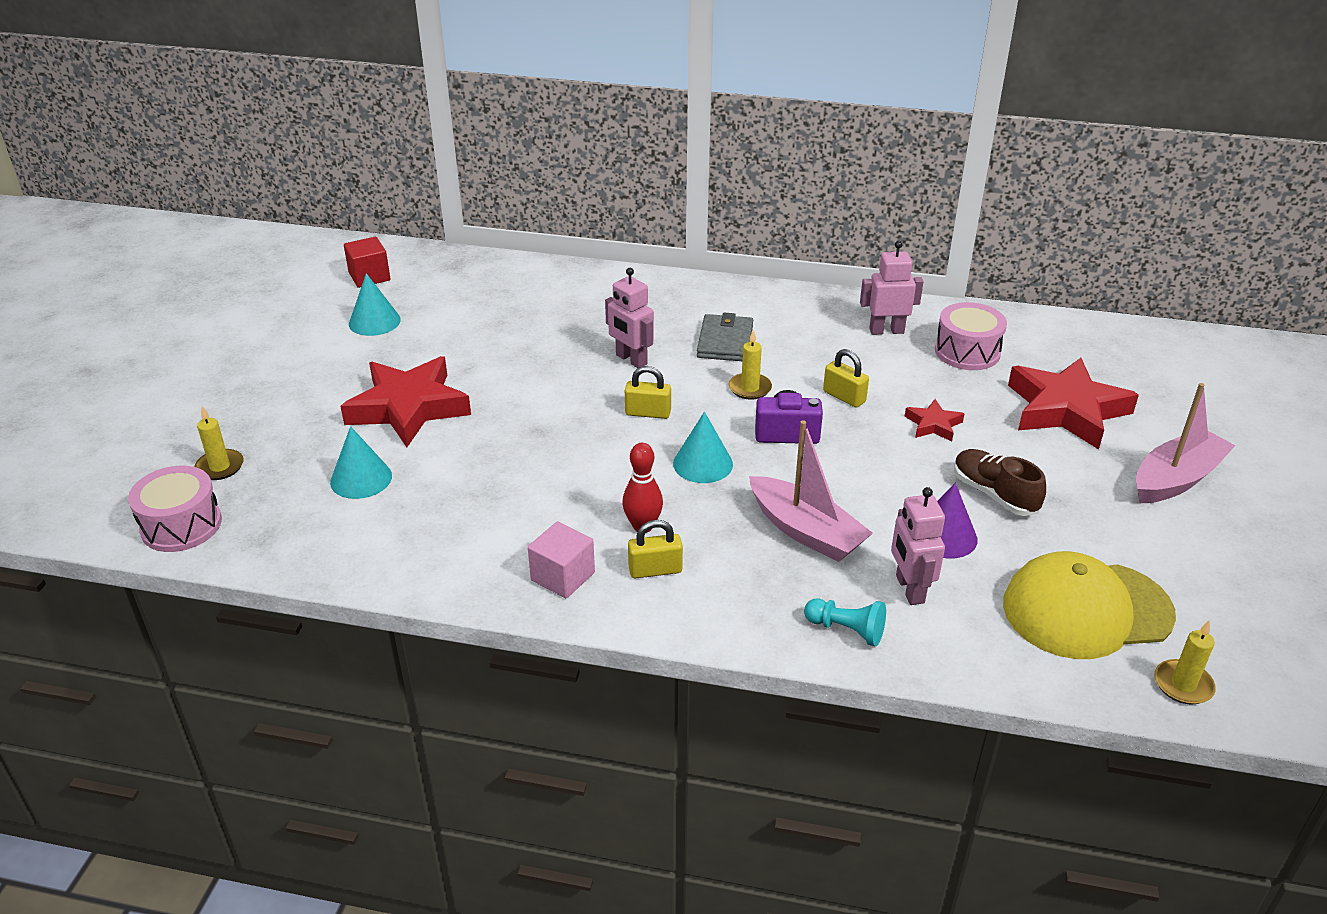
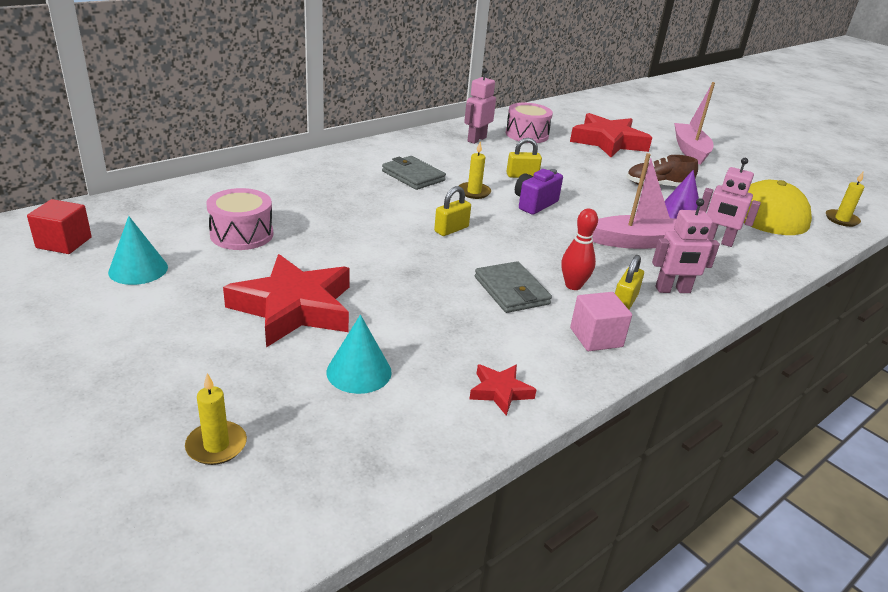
camera: 55 degrees left, 5 degrees down
pink drum [128,466,222,552] -> pink drum moved to [206,188,273,250]
pink robot [605,268,654,368] -> pink robot moved to [652,198,720,293]
turquoise cone [673,412,733,483] -> none
turquoise pawn [804,598,886,646] -> none
red star [905,399,964,442] -> red star moved to [469,364,537,416]
none -> grey wallet [475,261,552,313]

